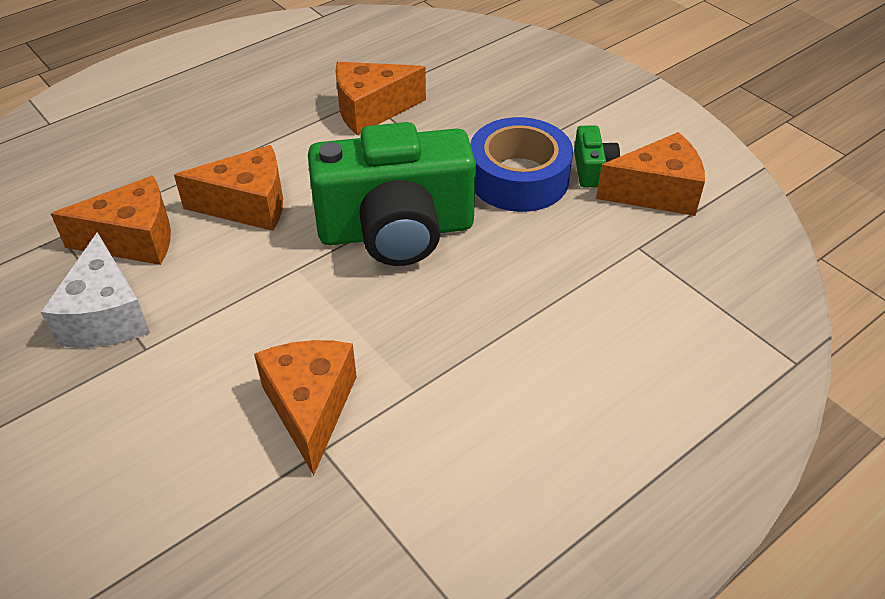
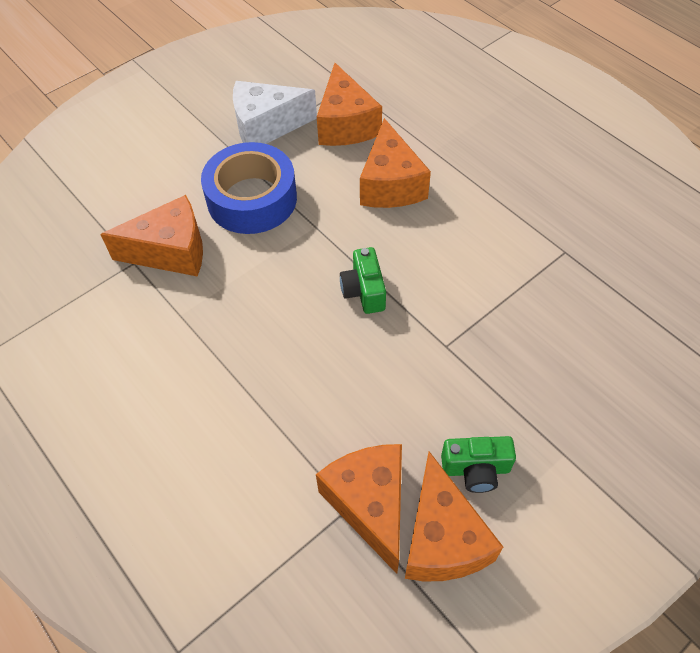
camera: 90 degrees right, 10 degrees up
green camera [308,122,476,266] -> green camera [340,247,386,314], size x0.41
orange cheese [335,62,426,135] -> orange cheese moved to [316,444,402,574]
blue tape [470,117,573,212] -> blue tape moved to [201,142,297,234]

